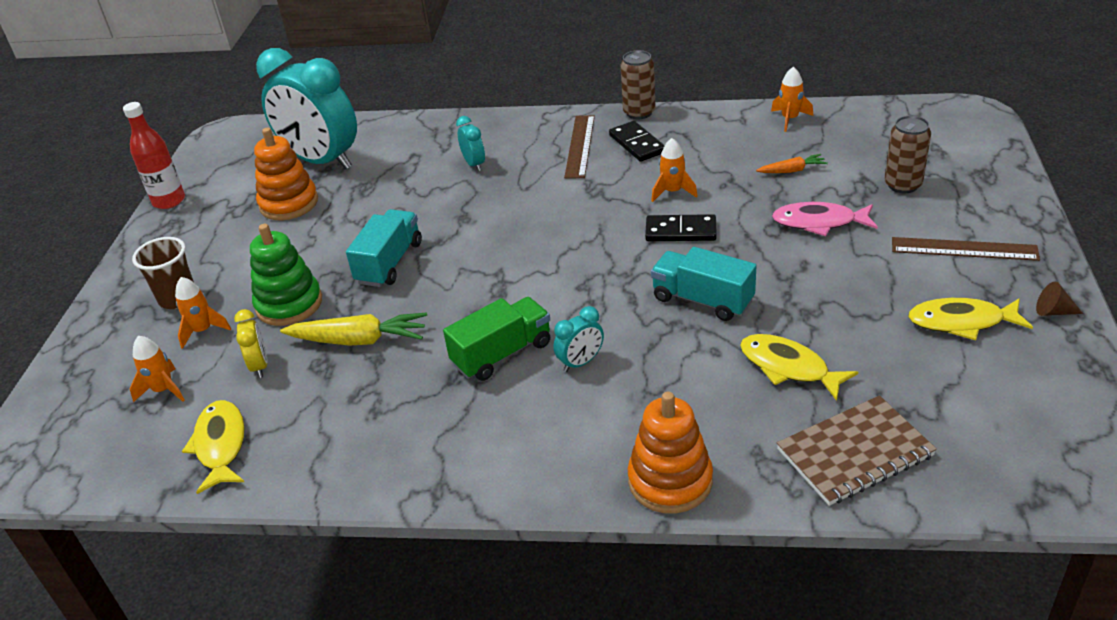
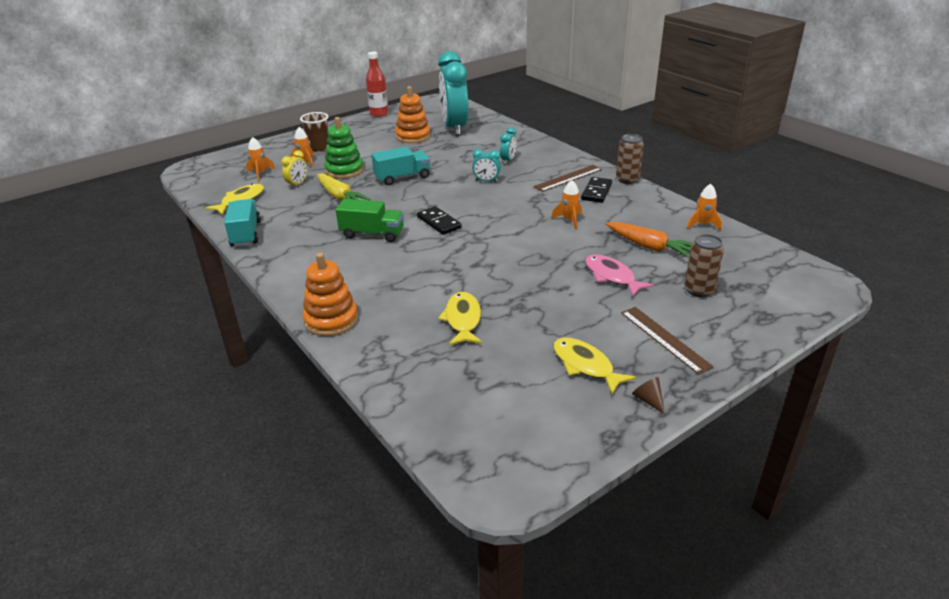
camera: 45 degrees right, 5 degrees down
turquoise clock [553,306,604,372] -> turquoise clock moved to [472,149,501,182]
black domino [645,214,717,241] -> black domino moved to [417,206,462,235]
turquoise truck [651,247,757,321] -> turquoise truck moved to [224,199,261,247]
orange carrot [756,154,828,173] -> orange carrot [606,222,692,258], size x1.81
brown notebook [777,395,937,506] -> none

